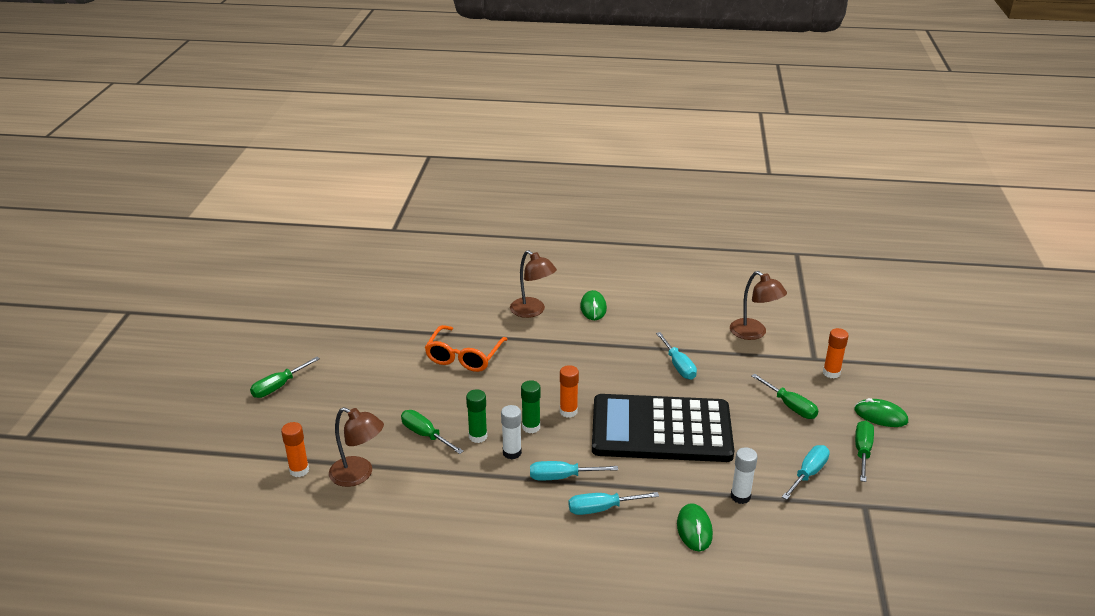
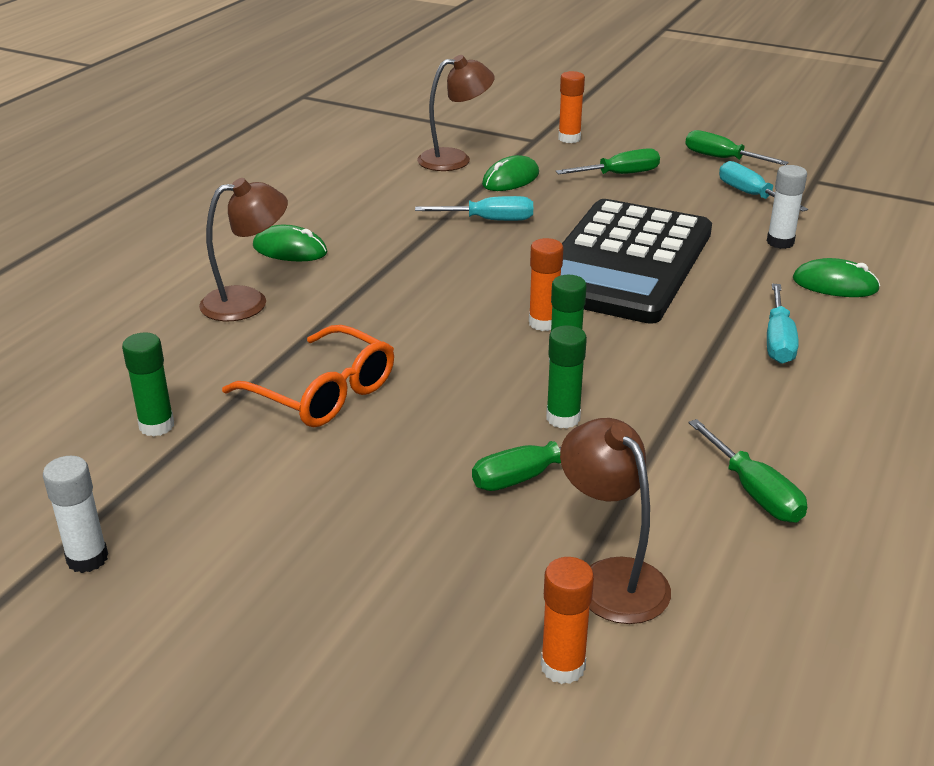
camera: 70 degrees left, 0 degrees up
green screwdriver [250,357,320,398] -> green screwdriver moved to [688,419,807,523]
brown lamp [329,407,384,487] -> brown lamp turned 75 degrees counterclockwise [560,418,671,624]
white glue stick [501,405,522,460] -> white glue stick moved to [43,456,108,573]
turquoise screwdriver [530,461,618,481] -> none
green mouse [854,398,908,427] -> green mouse moved to [482,155,539,191]
none -> green glue stick [122,332,174,437]

